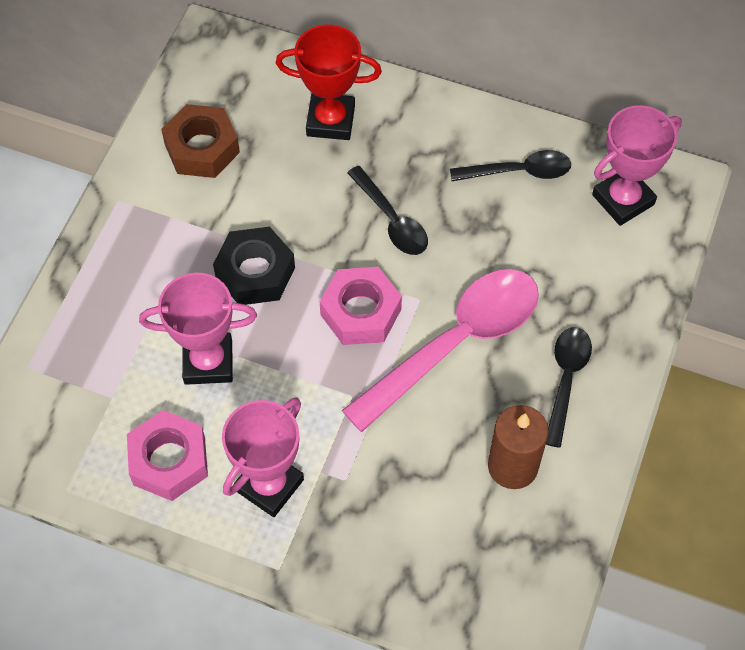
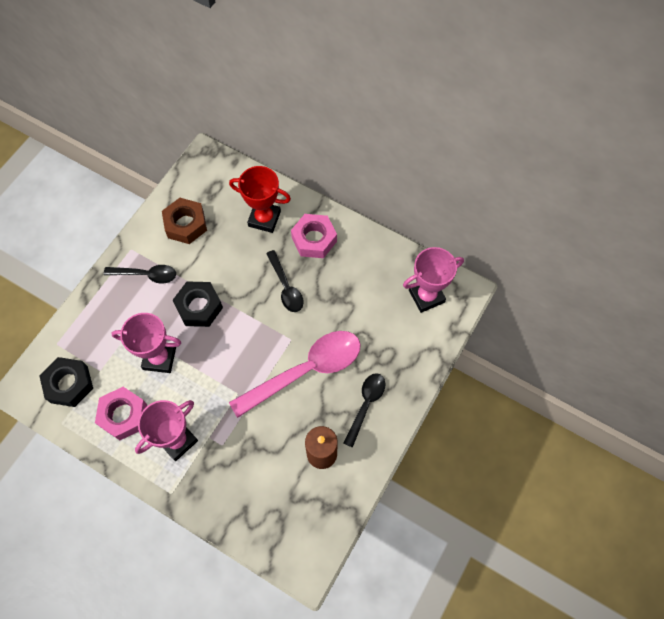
camera: 10 degrees right, 5 degrees up
pink nut [320,267,402,345] -> pink nut moved to [291,214,337,258]
black spoon [450,150,571,181] -> black spoon moved to [104,265,176,284]
none -> black nut [39,357,93,407]

